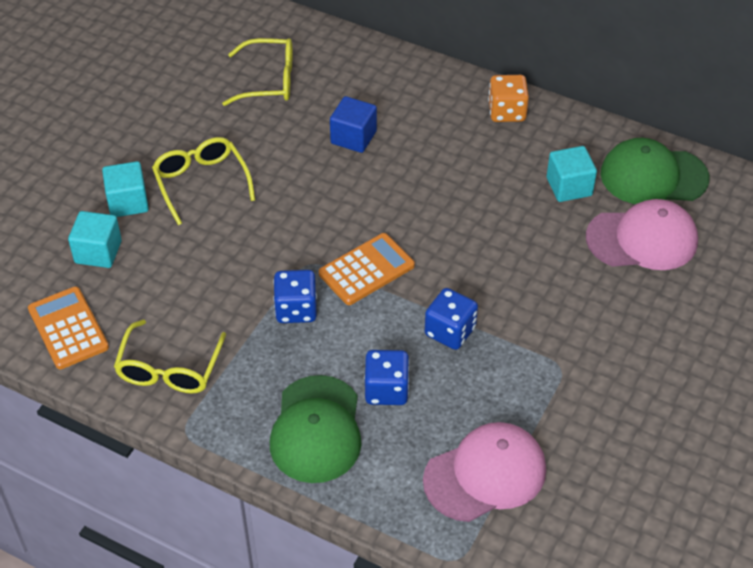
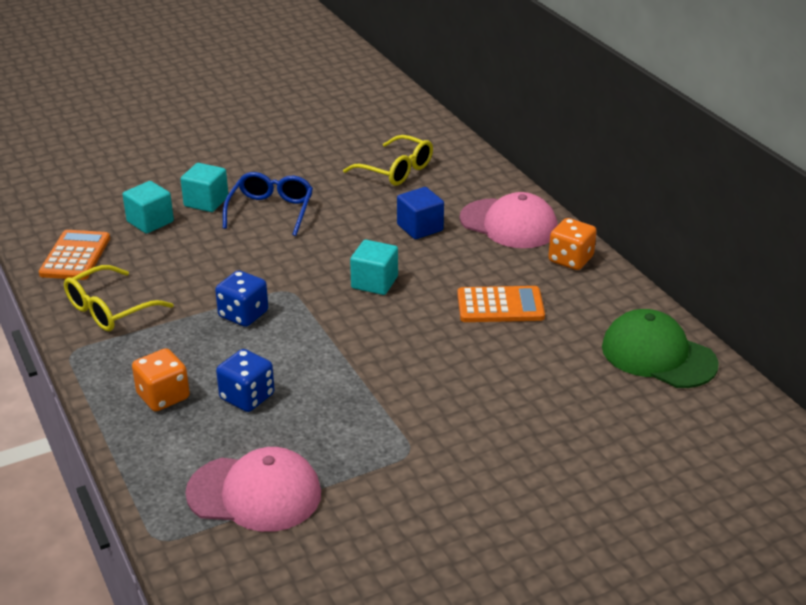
camera: 35 degrees right, 15 degrees down
yellow glasses [152,137,255,225] -> blue glasses [223,172,313,236]
green cap [270,375,361,483] -> orange dice [132,348,190,411]
orange calculator [319,233,415,305] -> orange calculator moved to [457,286,545,322]
blue dice [425,288,478,350] -> none
turquoise cube [547,146,597,202] -> turquoise cube moved to [350,240,398,295]
pink cap [586,199,698,270] -> pink cap moved to [460,192,558,248]

